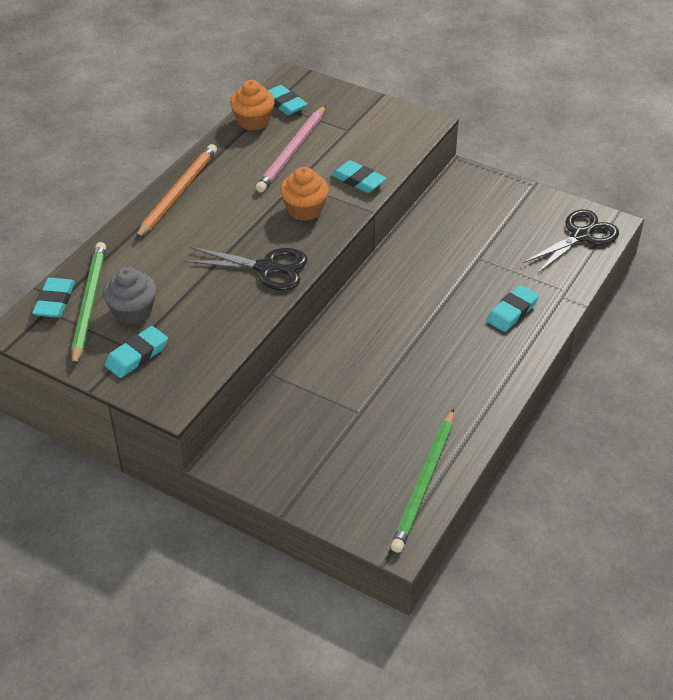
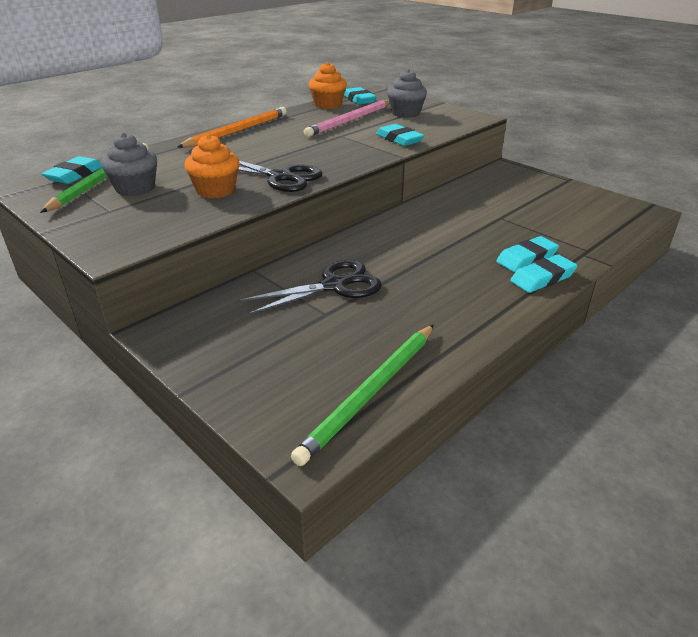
camera: 15 degrees right, 10 degrees down
turquoise eraser [104,326,168,378] -> turquoise eraser moved to [510,254,578,293]
orange cupcake [280,167,329,221] -> orange cupcake moved to [185,134,239,198]
black scissors [523,210,619,274] -> black scissors moved to [240,260,382,315]
none -> grey cupcake [387,69,427,118]

